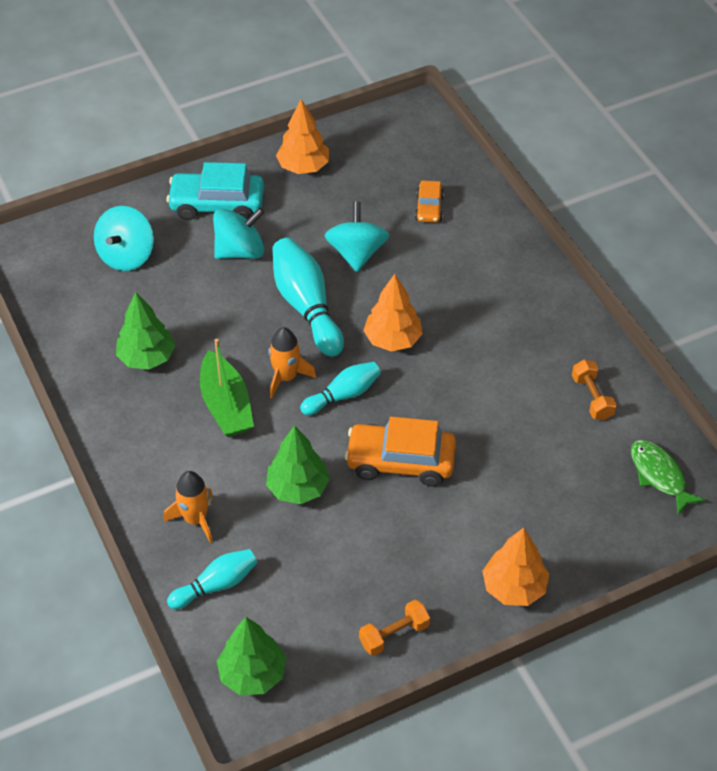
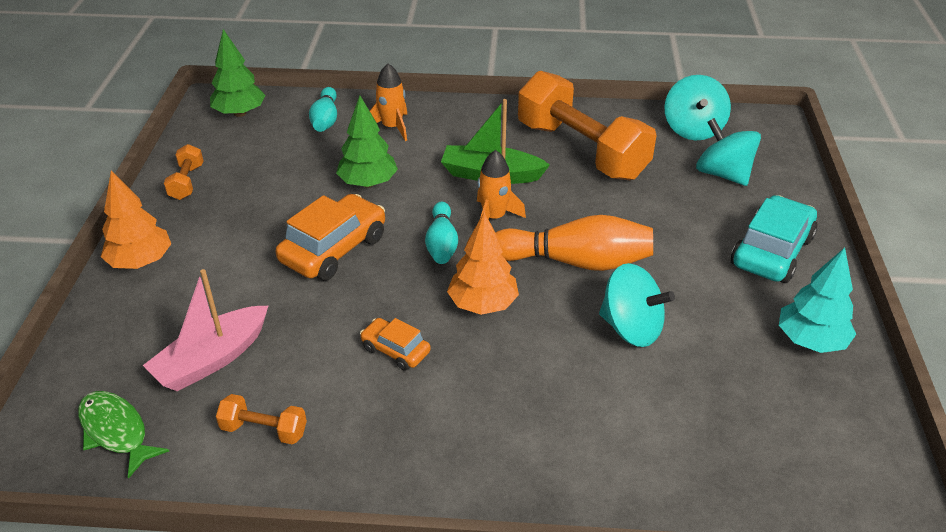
camera: 120 degrees right, 10 degrees down
green tree [116,292,175,370] -> orange dumbbell [518,71,657,180]
turquoise spinning top [213,208,264,259] -> turquoise spinning top moved to [664,75,731,140]
turquoise bowling pin [272,238,344,357] -> orange bowling pin [495,215,653,271]
orange tree [276,99,329,174] -> turquoise tree [779,248,856,353]
orange car [415,180,444,223] -> orange car moved to [360,318,431,371]
green fish [630,440,706,515] -> green fish turned 135 degrees counterclockwise [78,391,169,479]
none -> pink boat [143,269,268,391]

